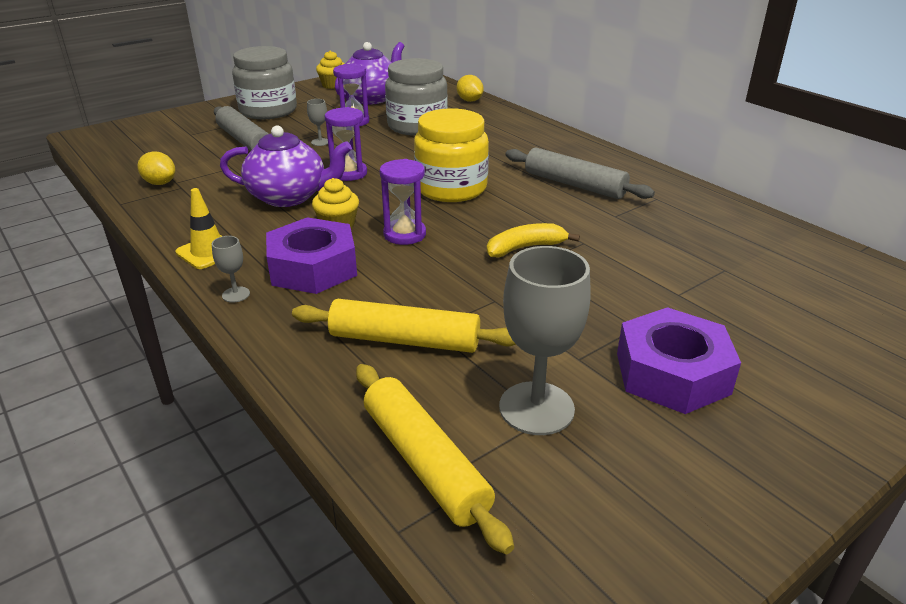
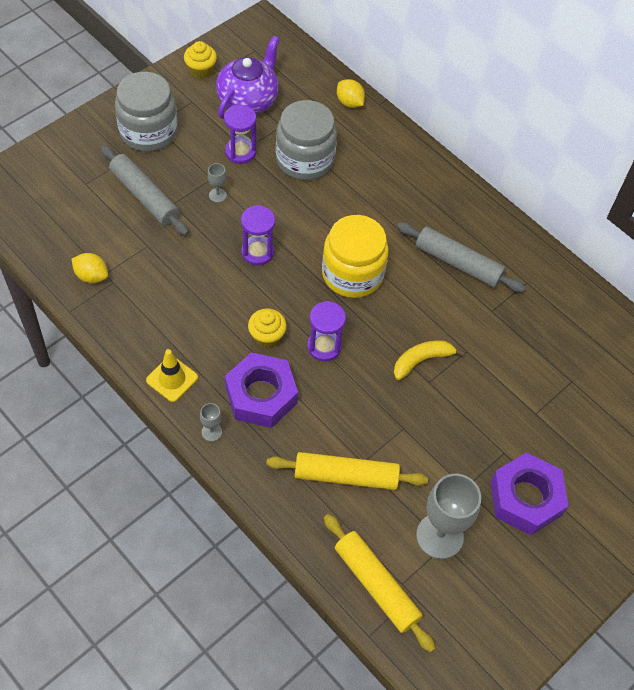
camera: 10 degrees left, 25 degrees up
purple teapot [220,125,352,207] -> none

